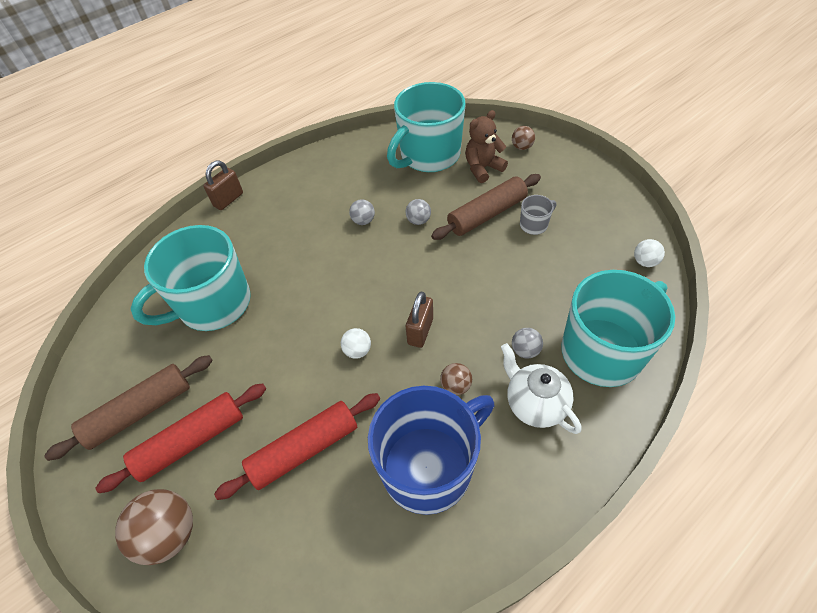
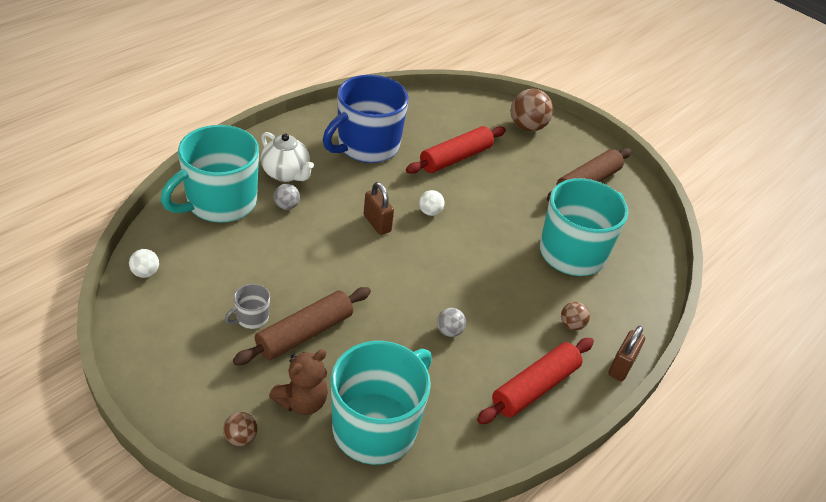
camera: 165 degrees right, 10 degrees down
red rolling pin [95,383,266,493] -> red rolling pin moved to [477,338,594,424]
grey ball [406,199,431,225] -> none
brown padlock [406,292,433,348] -> brown padlock turned 45 degrees counterclockwise [364,182,394,235]
brown ball [440,363,472,395] -> brown ball moved to [561,302,590,330]

